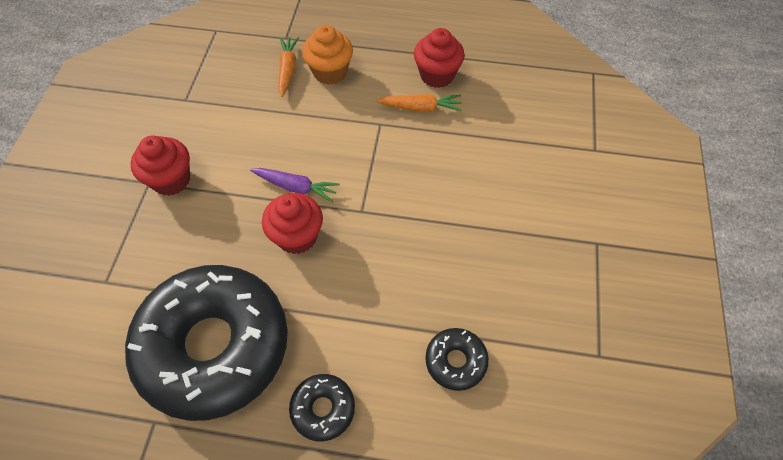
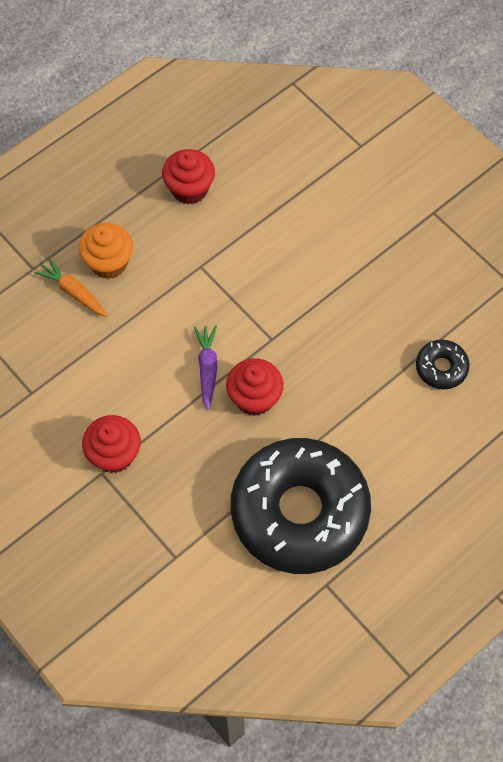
camera: 50 degrees left, 5 degrees up
purple carrot [250,168,340,202] -> purple carrot turned 60 degrees counterclockwise [194,325,217,411]
black donut [289,374,355,441] -> none
orange carrot [376,94,462,112] -> none

